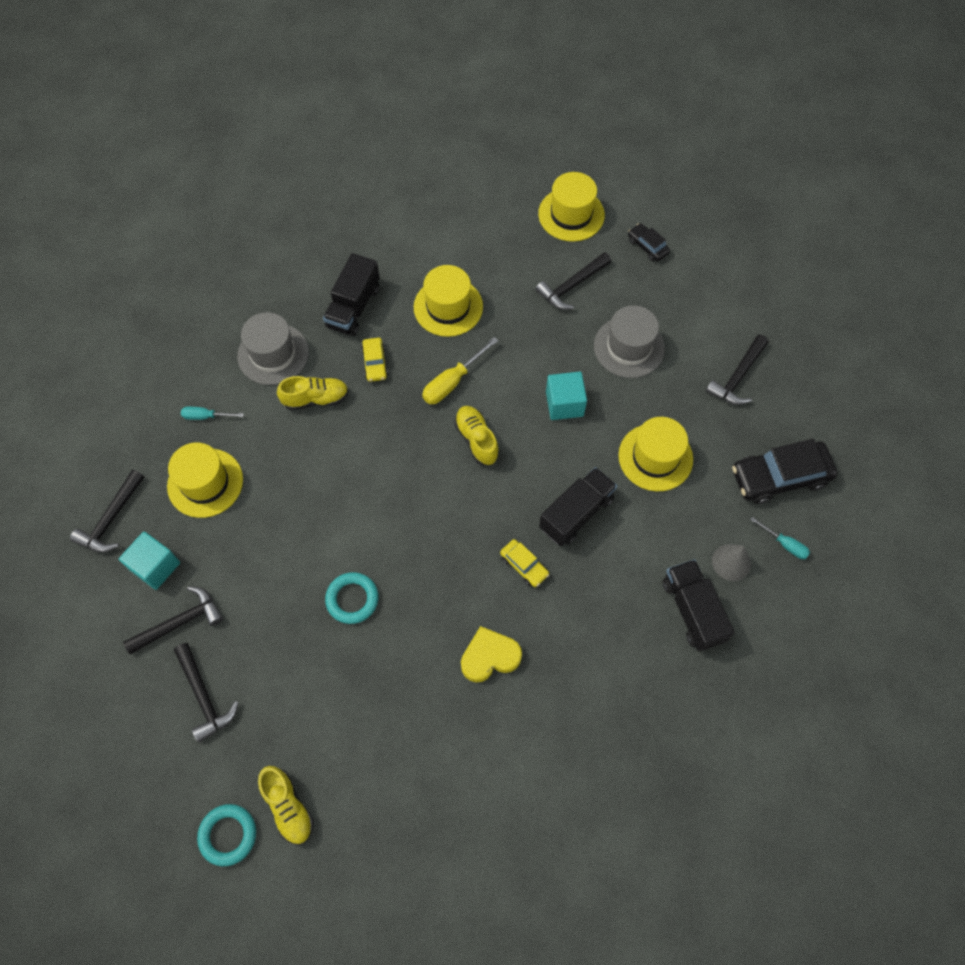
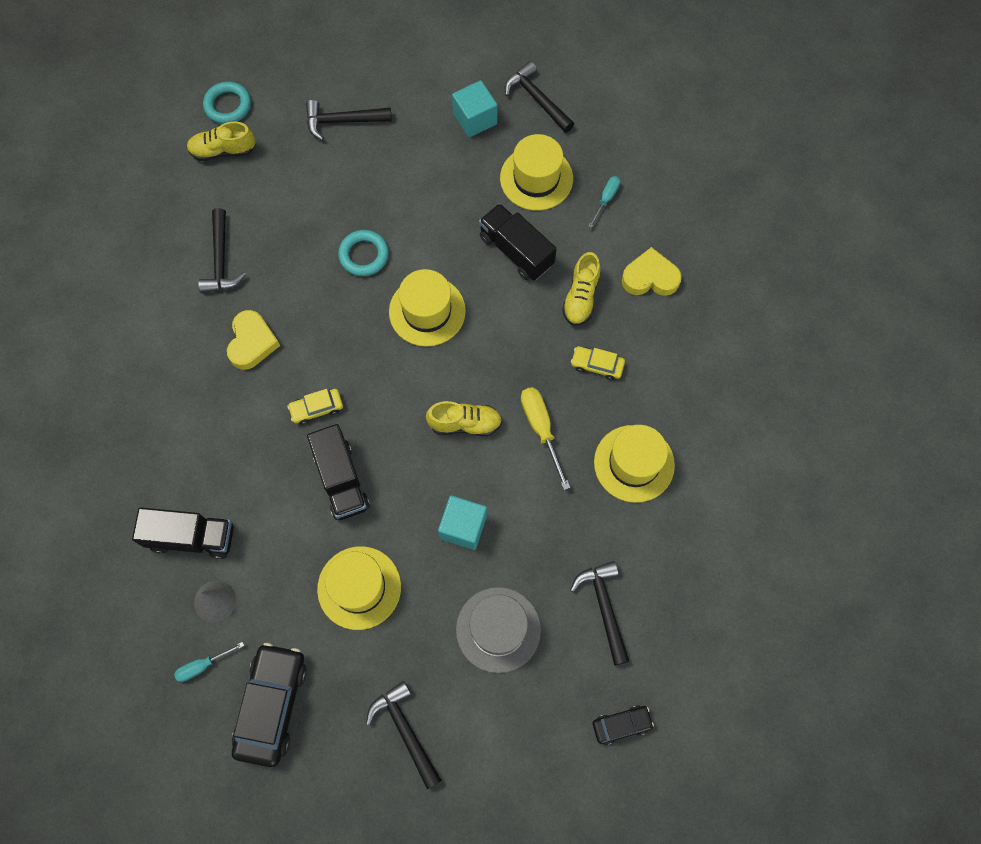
camera: 115 degrees right, 5 degrees up
black hammer [123,586,223,654] -> black hammer moved to [198,208,246,293]
grey hat [237,312,309,385] -> yellow heart [622,247,682,296]
black truck [323,253,380,336] -> black truck moved to [479,203,557,281]
yellow hat [538,172,605,242] -> yellow hat moved to [389,269,466,347]

